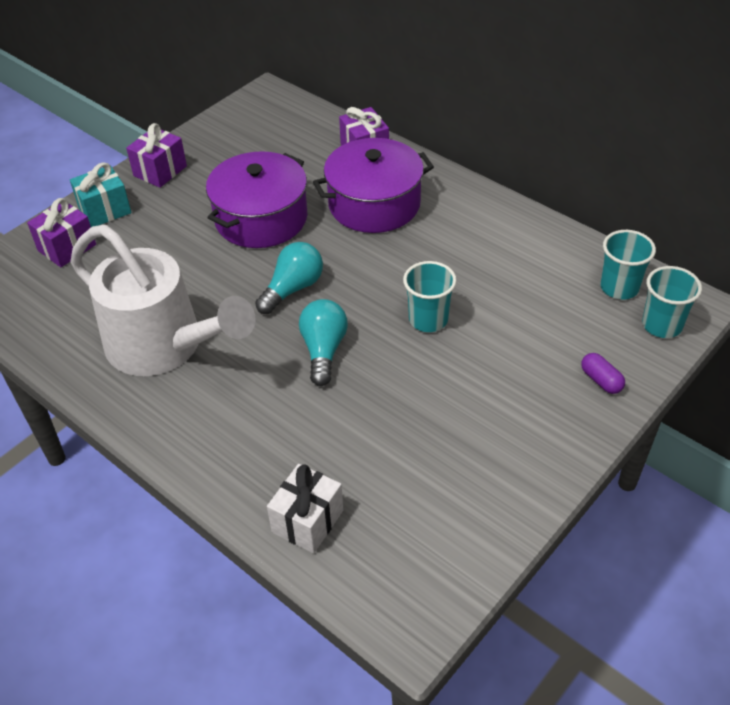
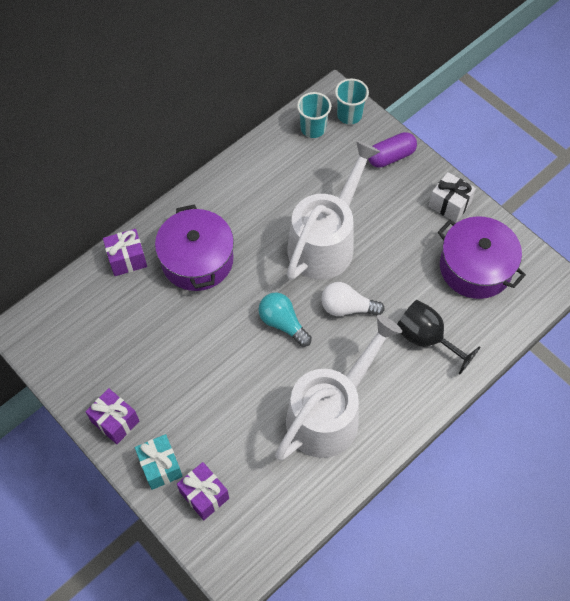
camera: 85 degrees left, 15 degrees up
purple pot [206,151,307,248] -> purple pot moved to [438,216,526,299]
white gift [267,464,343,553] -> white gift moved to [429,172,476,223]
turquoise light bulb [299,299,348,386] -> white light bulb [321,282,385,316]
turquoise cup [403,261,457,332] -> white watering can [287,140,381,280]
purple capsule [581,353,625,394] -> purple capsule [368,132,417,168], size x1.66
none -> black goblet [397,300,481,374]

